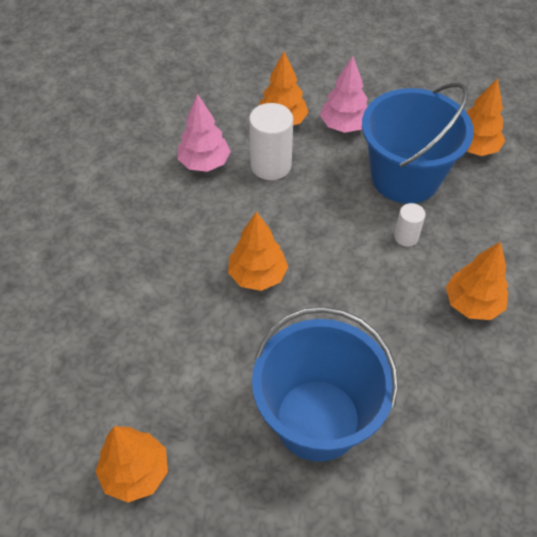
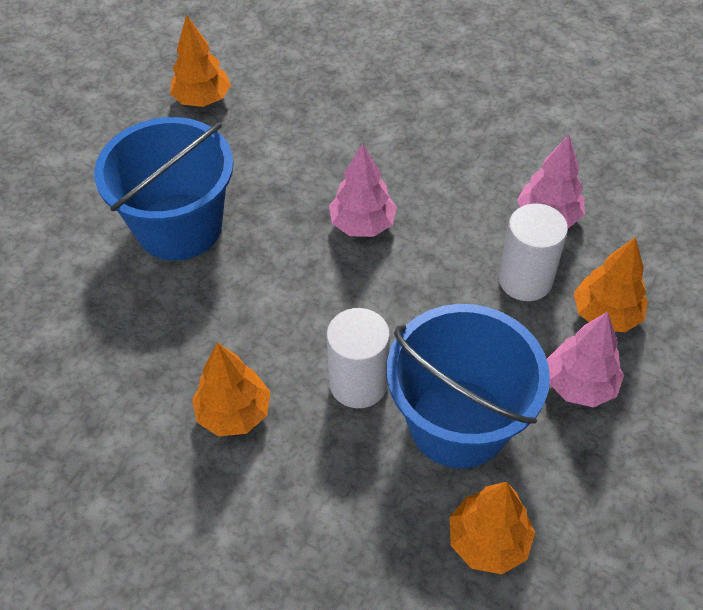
camera: 110 degrees right, 0 degrees up
orange tree [228,211,288,291] -> pink tree [329,143,397,237]
white cylinder [394,203,425,246] -> white cylinder [326,308,390,408], size x1.81

